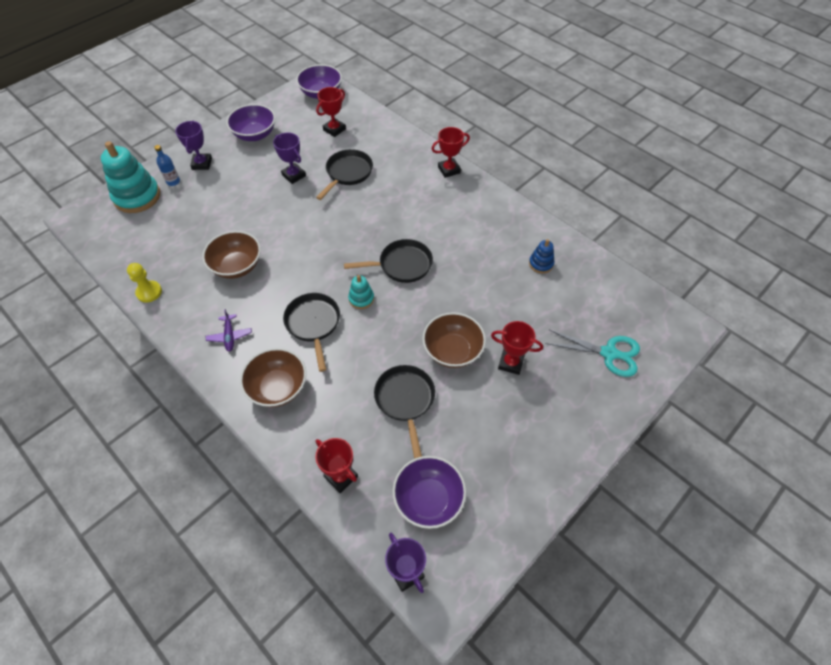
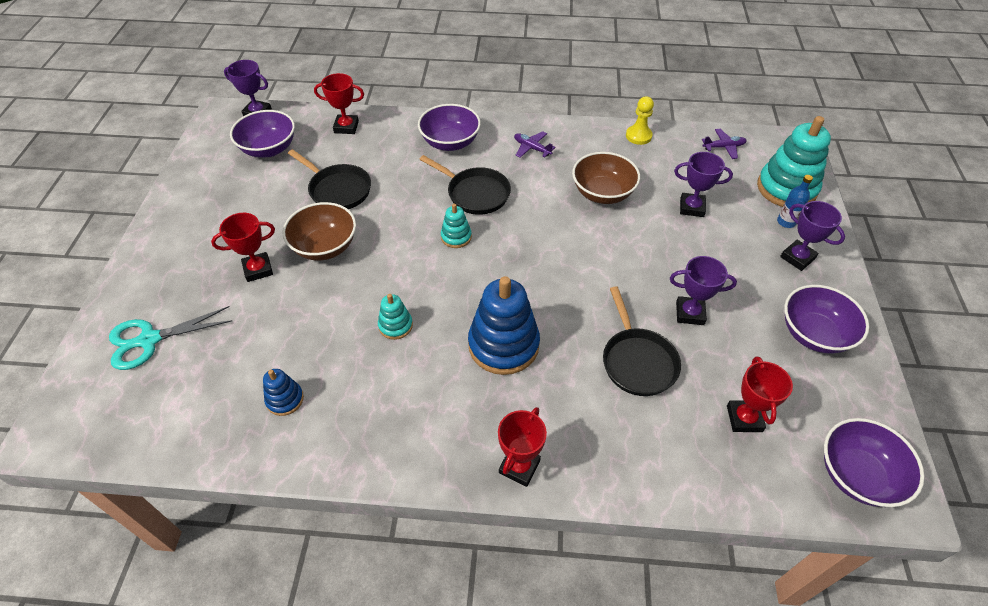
camera: 140 degrees right, 5 degrees down
brown bowl [240,348,306,407] -> purple bowl [418,104,481,151]
black pan [344,239,433,283] -> none
none -> turquoise stacking toy [378,294,413,340]
none -> blue stacking toy [468,276,540,375]
none -> purple trophy [674,152,733,217]
none -> purple plane [702,129,747,159]

